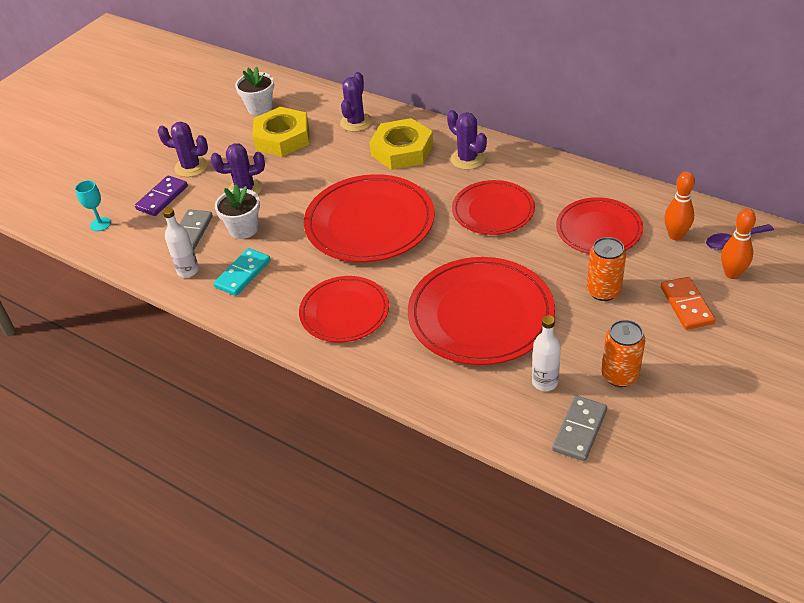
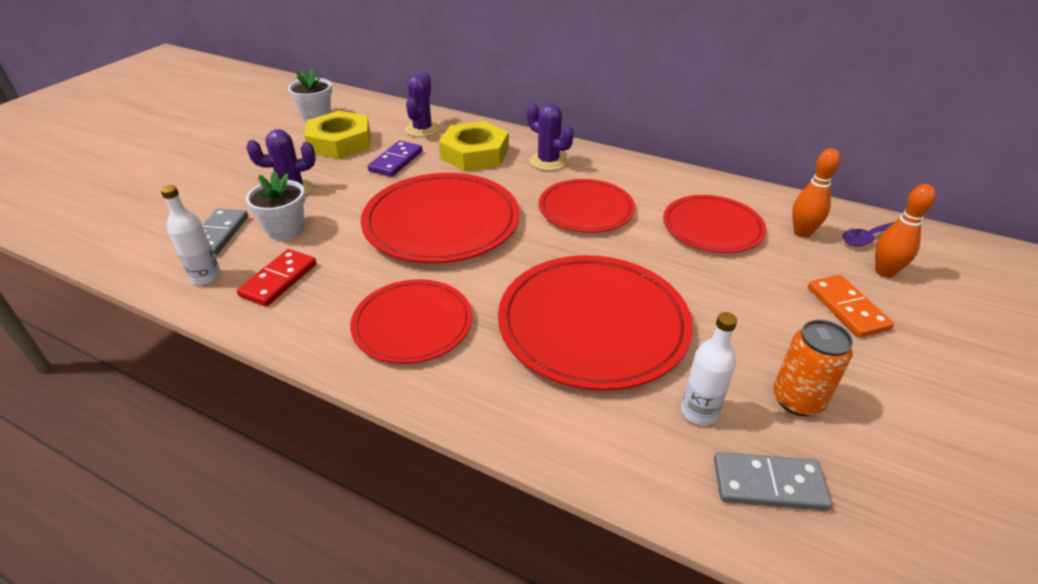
camera: 10 degrees left, 5 degrees down
turquoise goblet [75,180,111,231] -> none
purple domino [135,175,188,216] -> purple domino moved to [368,141,423,177]
purple cactus [158,122,208,177] -> none
turquoise domino [213,248,271,296] -> red domino [237,249,317,307]
grey domino [552,396,607,461] -> grey domino turned 75 degrees clockwise [714,452,832,511]
orange can [587,237,626,301] -> none

